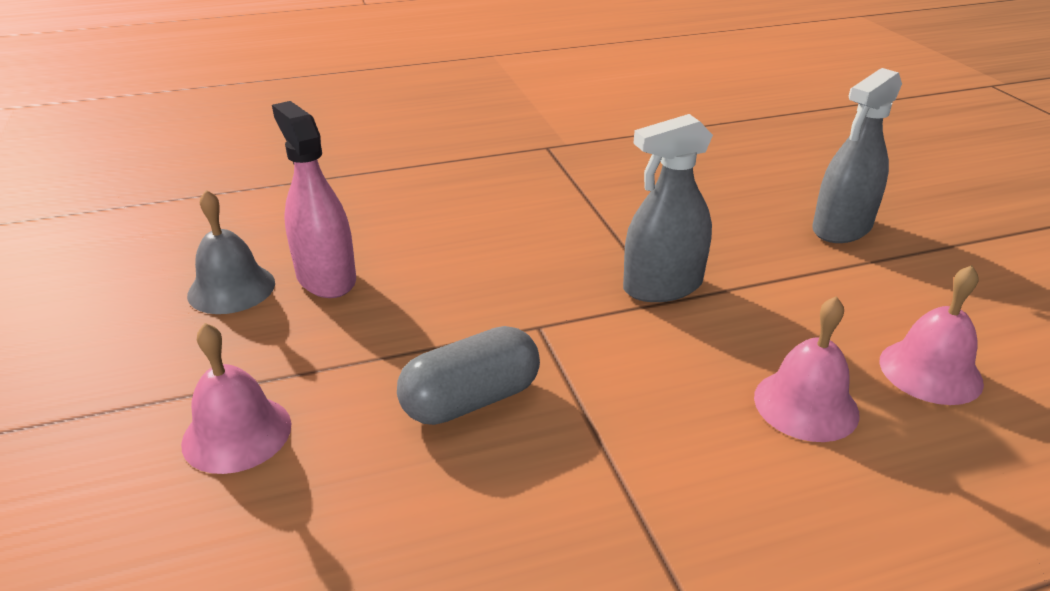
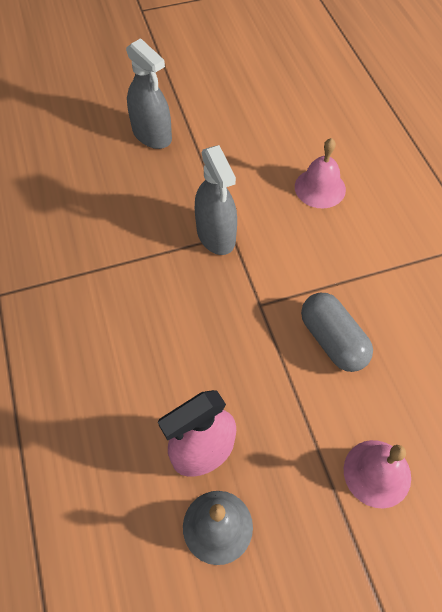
camera: 90 degrees left, 25 degrees up
pink bell [880,265,984,405] -> none

